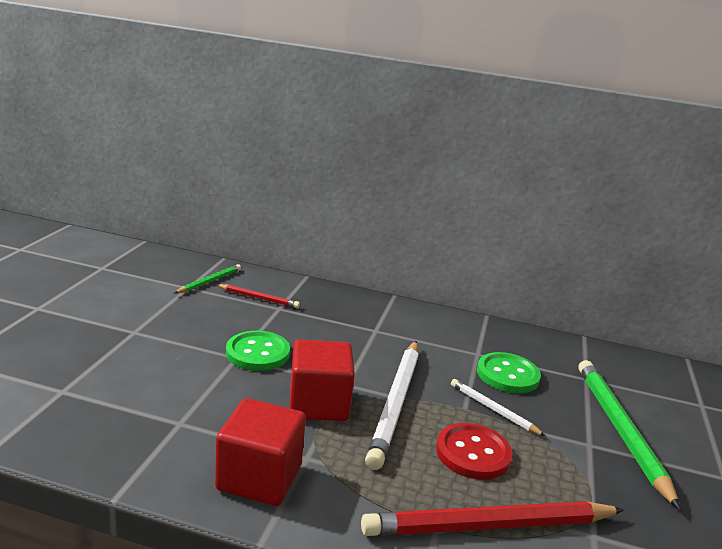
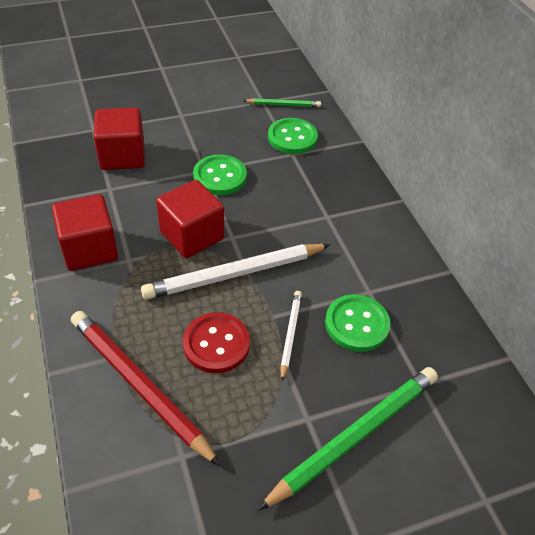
camera: 55 degrees right, 25 degrees up
red pencil [217,284,300,308] -> green button [268,118,318,154]
none -> red cube [94,108,145,170]

